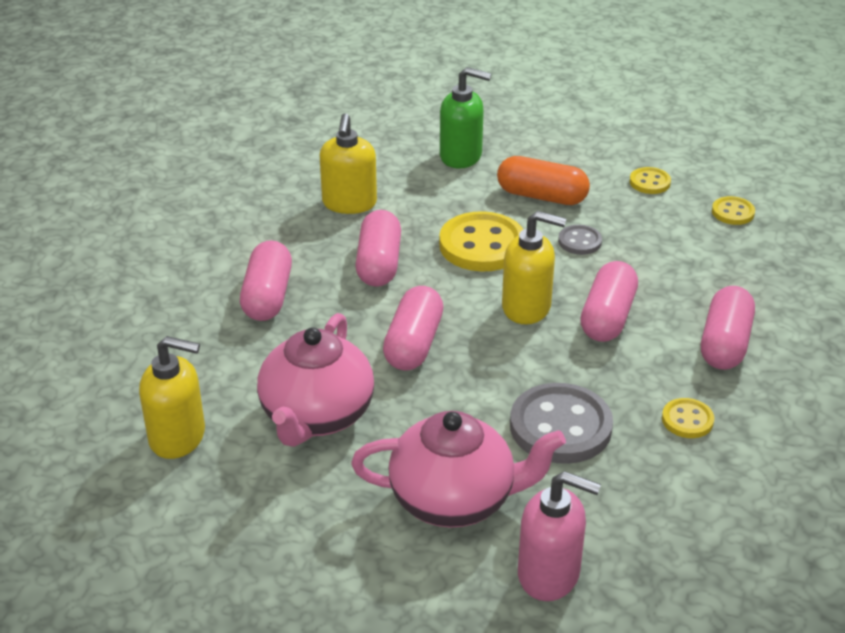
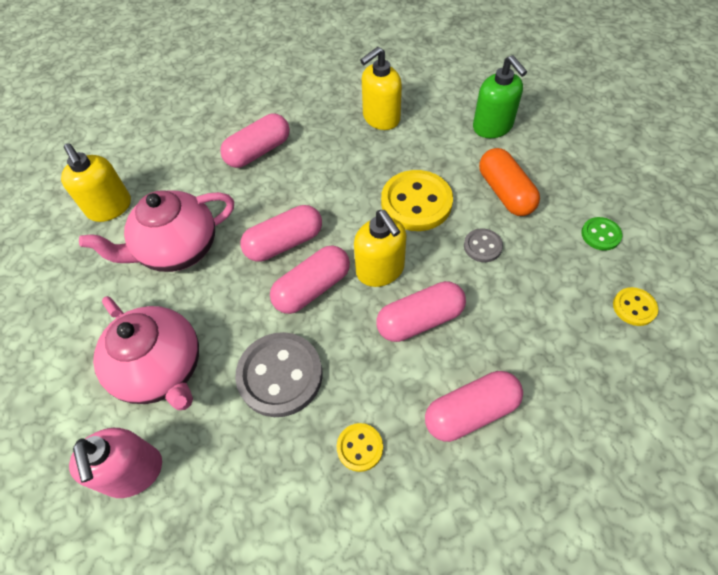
camera: 50 degrees right, 20 degrees up
pink capsule [355,210,401,287] -> pink capsule moved to [270,246,350,314]
yellow button [630,167,671,194] -> green button [581,217,622,251]

